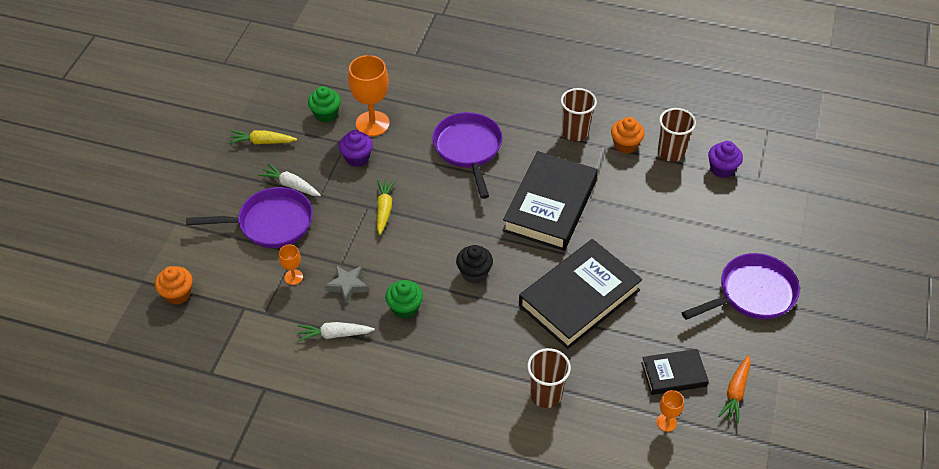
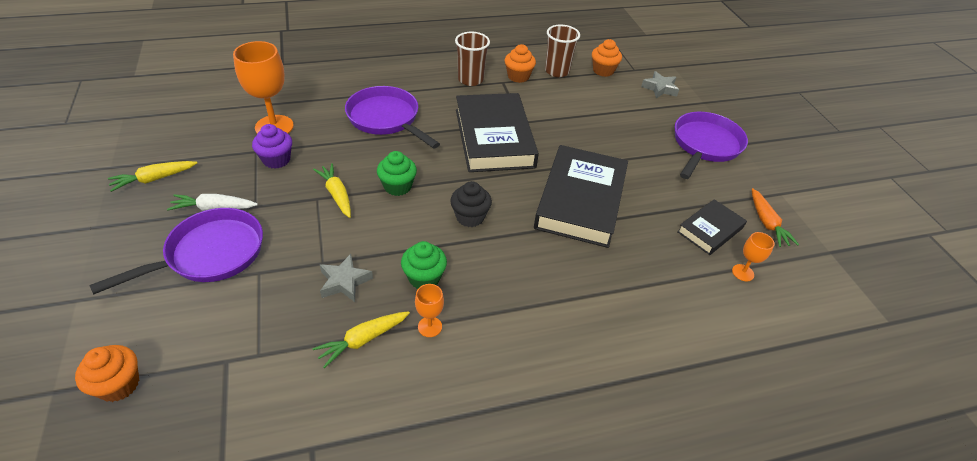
camera: 35 degrees left, 5 degrees down
orange goblet [279,244,303,285] -> orange goblet moved to [415,284,444,337]
white carrot [297,322,375,342] -> yellow carrot [313,311,410,368]
green cupcake [308,86,341,122] -> green cupcake moved to [377,151,417,196]
brown cup [527,348,571,408] -> none
purple cupcake [708,141,743,178] -> orange cupcake [592,39,622,77]
none -> grey star [641,71,679,98]

